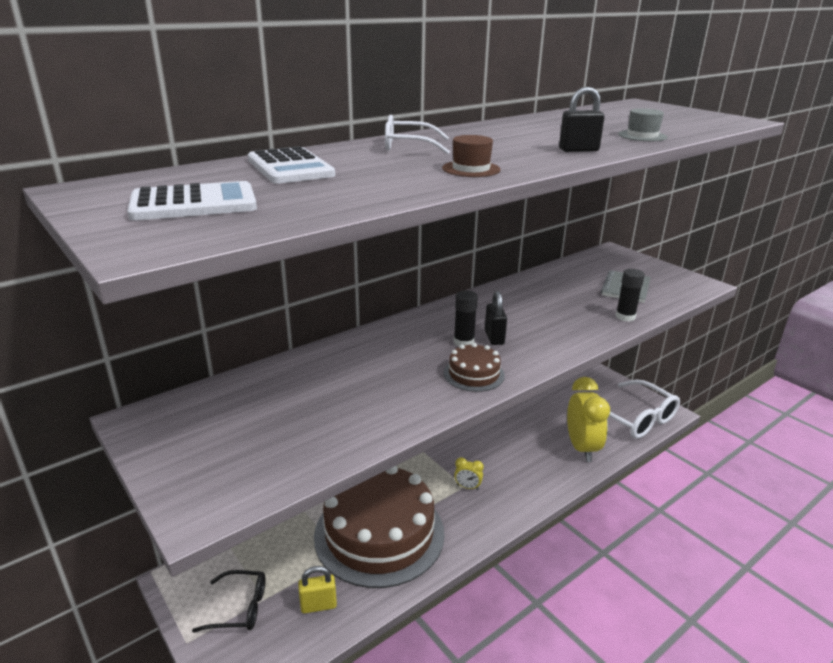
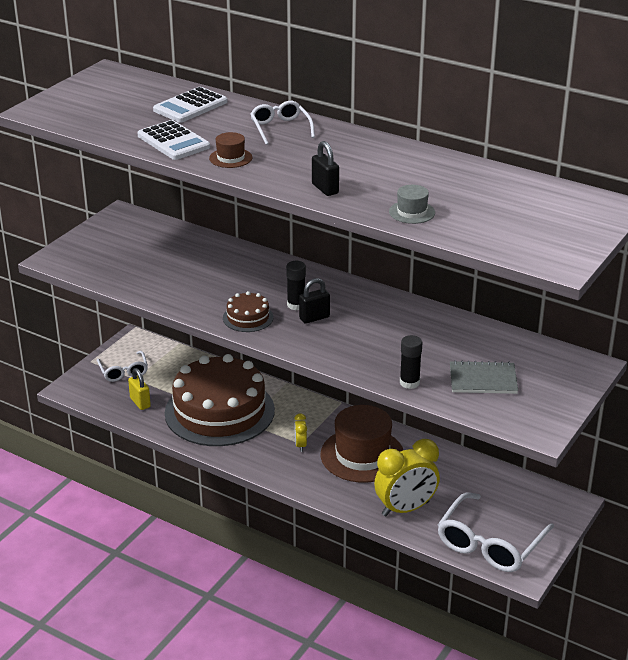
camera: 70 degrees right, 5 degrees up
white calculator [127,181,257,221] -> white calculator moved to [137,120,210,160]
black glasses [192,570,266,633] -> white glasses [97,351,148,382]
none -> brown hat [321,405,403,483]

